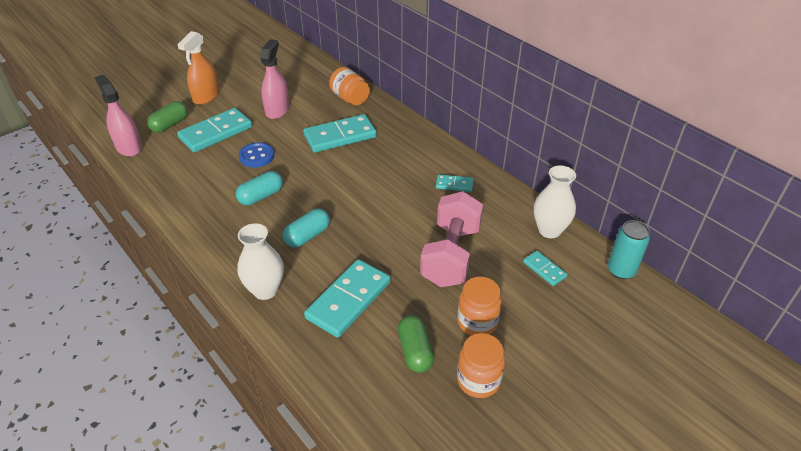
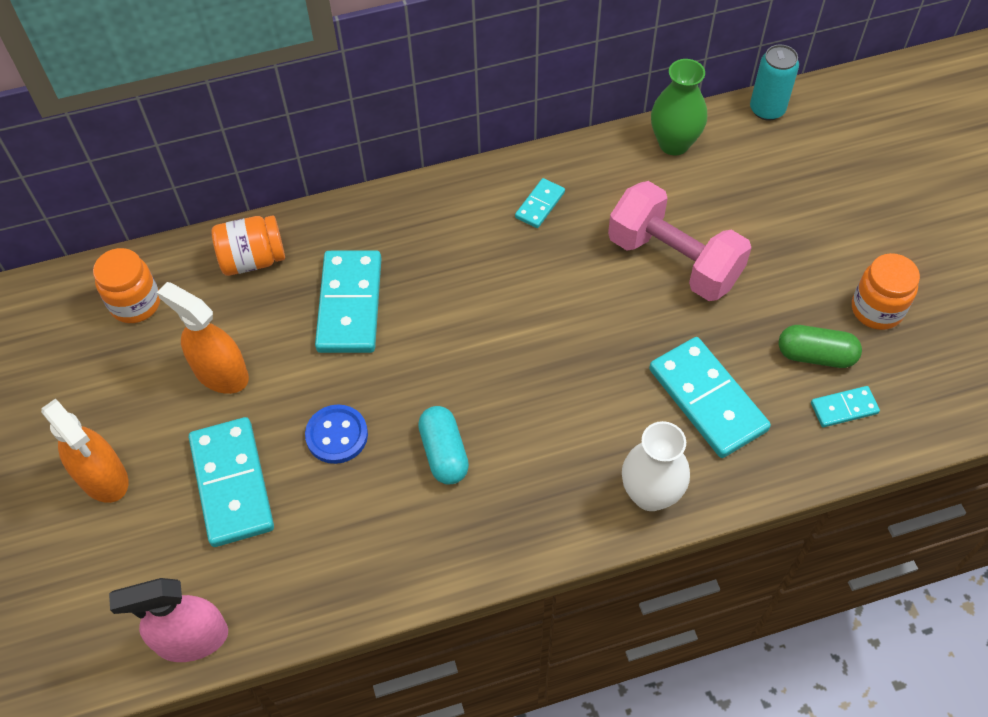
camera: 65 degrees left, 15 degrees up
green capsule [147,101,188,133] -> none
pink spray bottle [260,39,289,119] -> orange spray bottle [157,282,249,394]
turquoise capsule [282,209,330,248] -> none
orange jar [457,277,502,336] -> orange jar moved to [93,248,160,323]
turquoise domino [523,251,567,286] -> turquoise domino moved to [811,386,880,427]
white vase [534,165,576,238] -> green vase [651,59,707,156]

